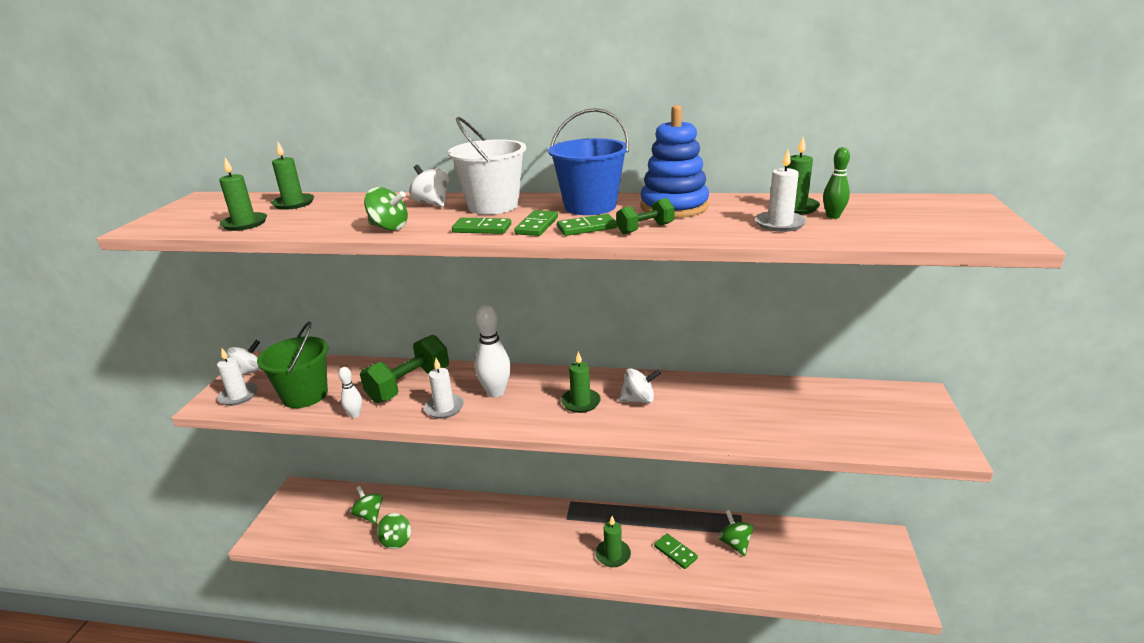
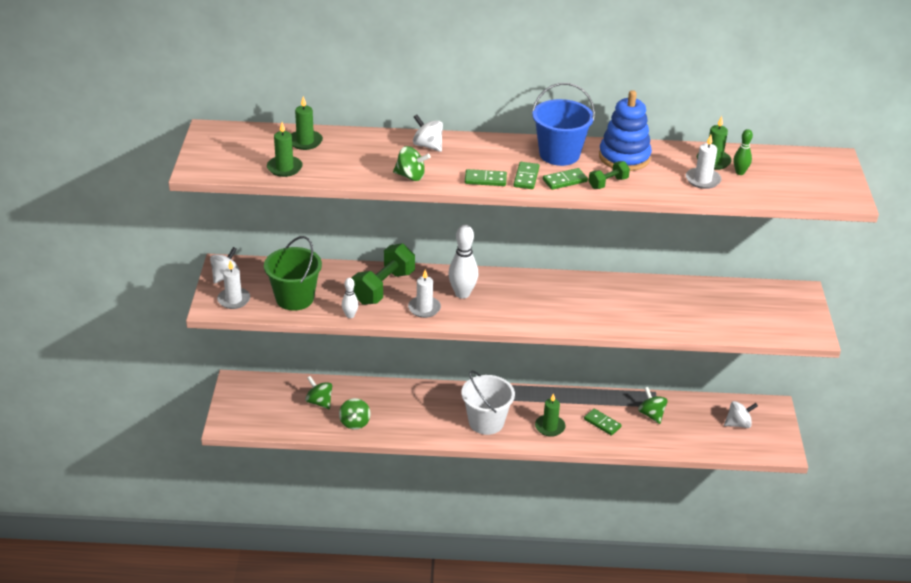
camera: 10 degrees left, 10 degrees up
white bucket [448,117,526,214] -> white bucket moved to [461,371,515,435]
green candle [561,351,601,413] -> none
white spinning top [619,368,661,403] -> white spinning top moved to [724,401,758,428]

